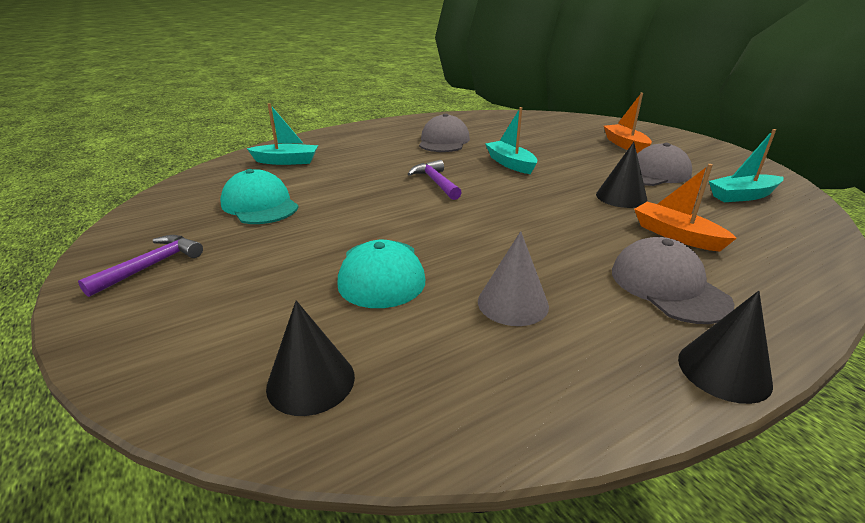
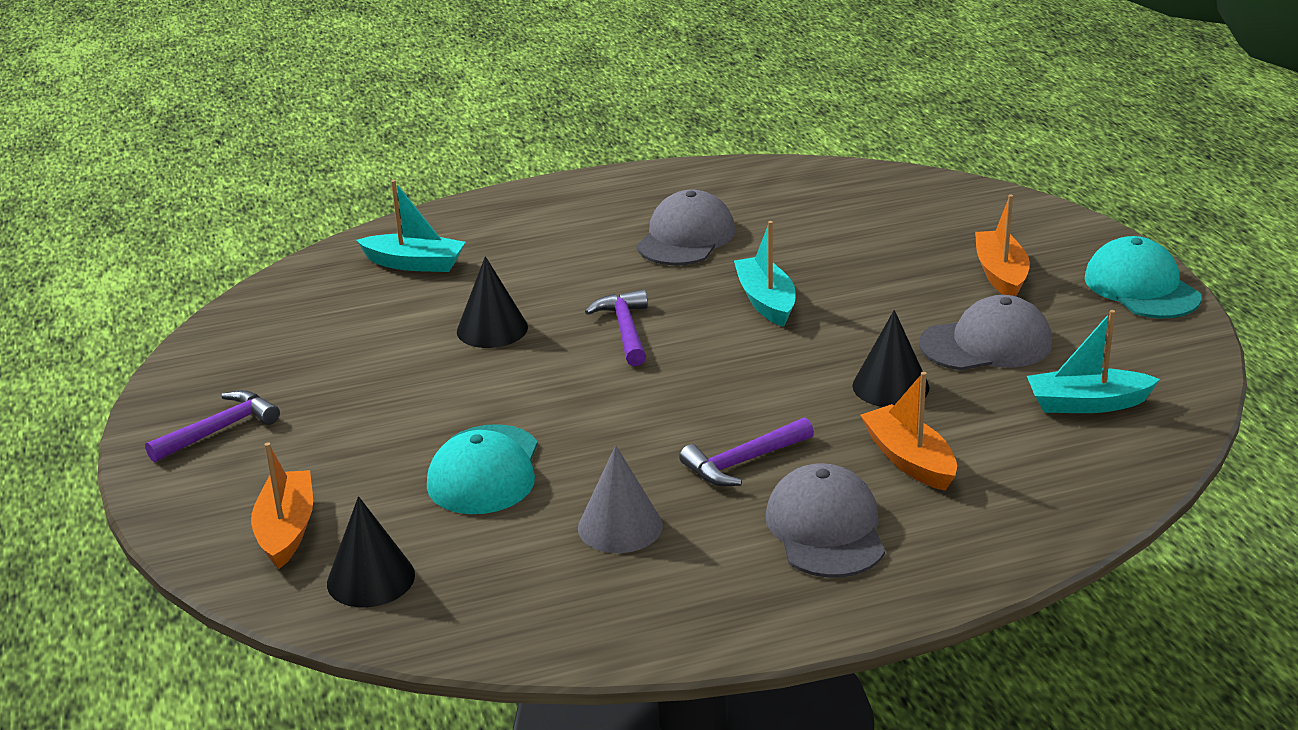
camera: 15 degrees right, 0 degrees up
turquoise cap [220,169,298,224] -> turquoise cap moved to [1085,236,1202,318]
black cone [678,291,773,404] -> black cone moved to [457,256,528,348]
none -> orange boat [251,442,313,569]
none -> purple hammer [679,417,814,486]

